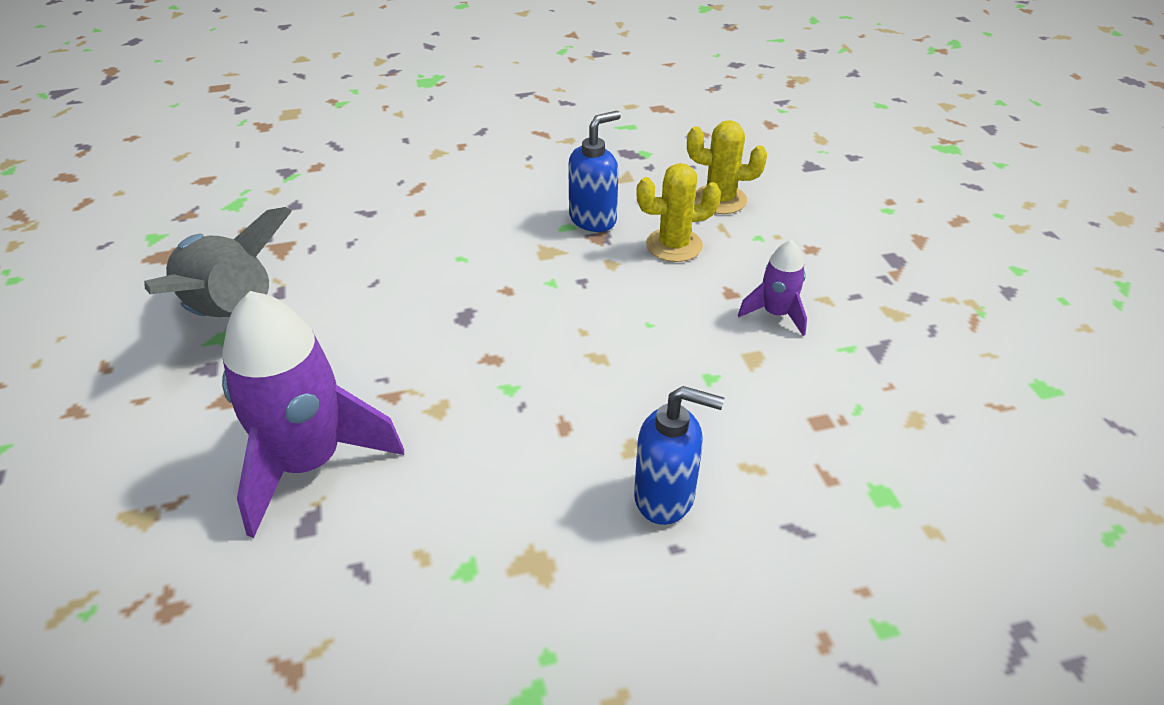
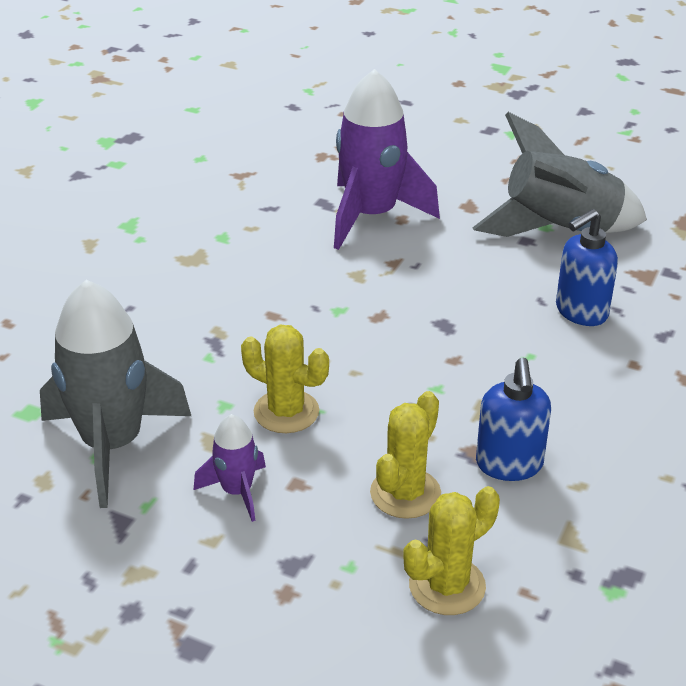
camera: 130 degrees right, 5 degrees down
blue soap dispenser [634,386,724,525] -> blue soap dispenser moved to [556,209,618,326]
none -> grey rocket [40,280,191,508]
none -> yellow cactus [241,325,329,433]

